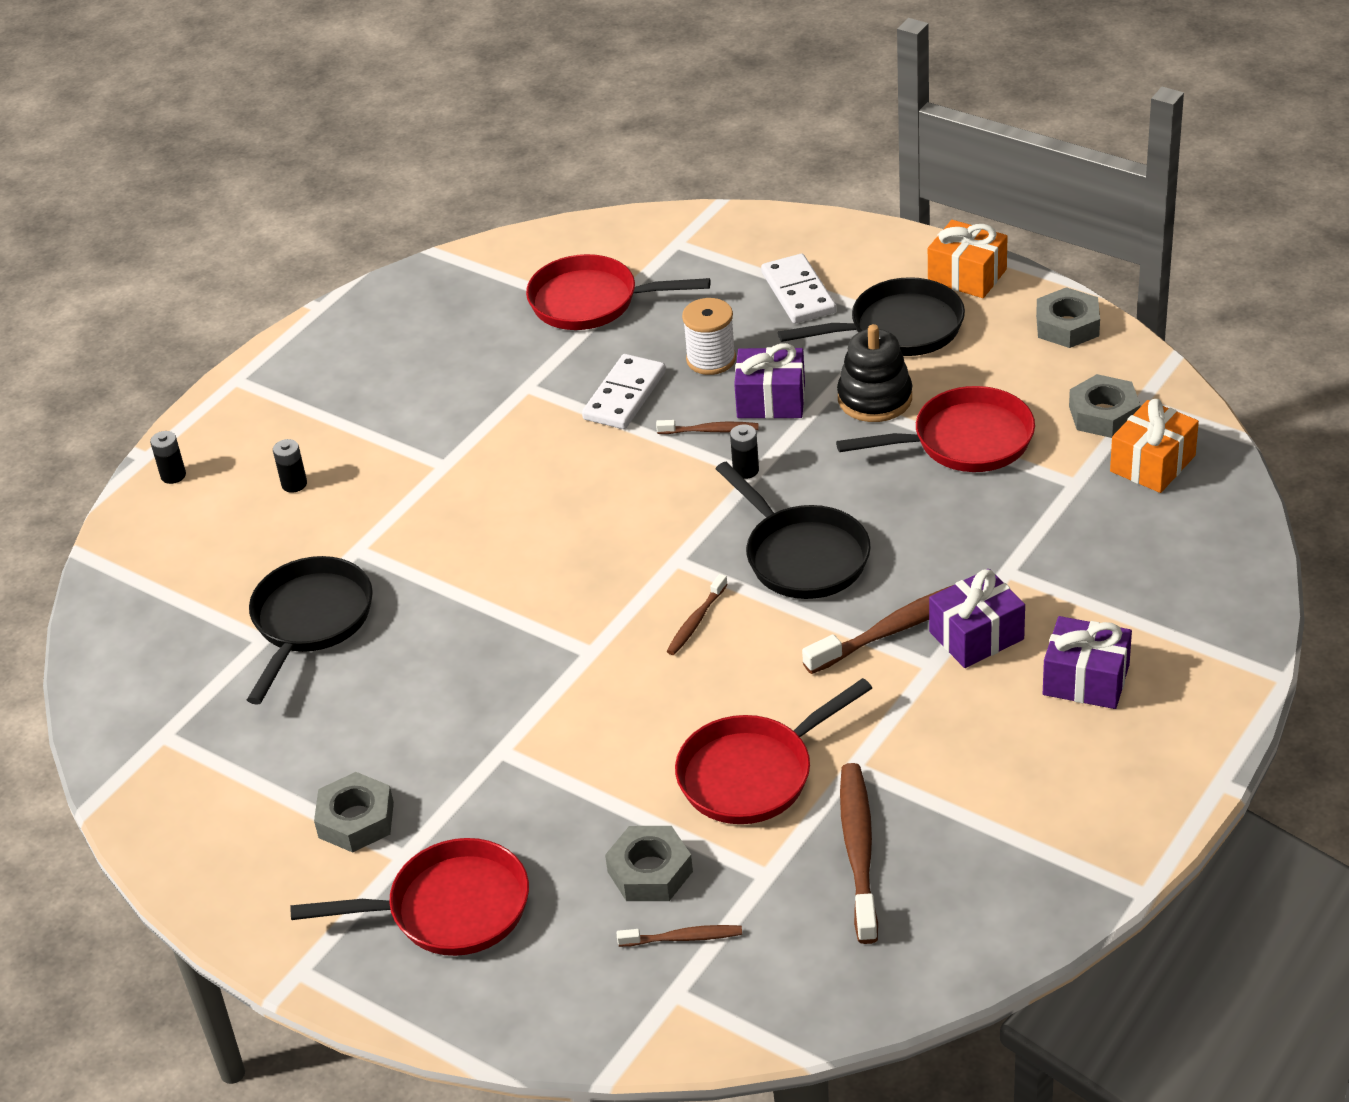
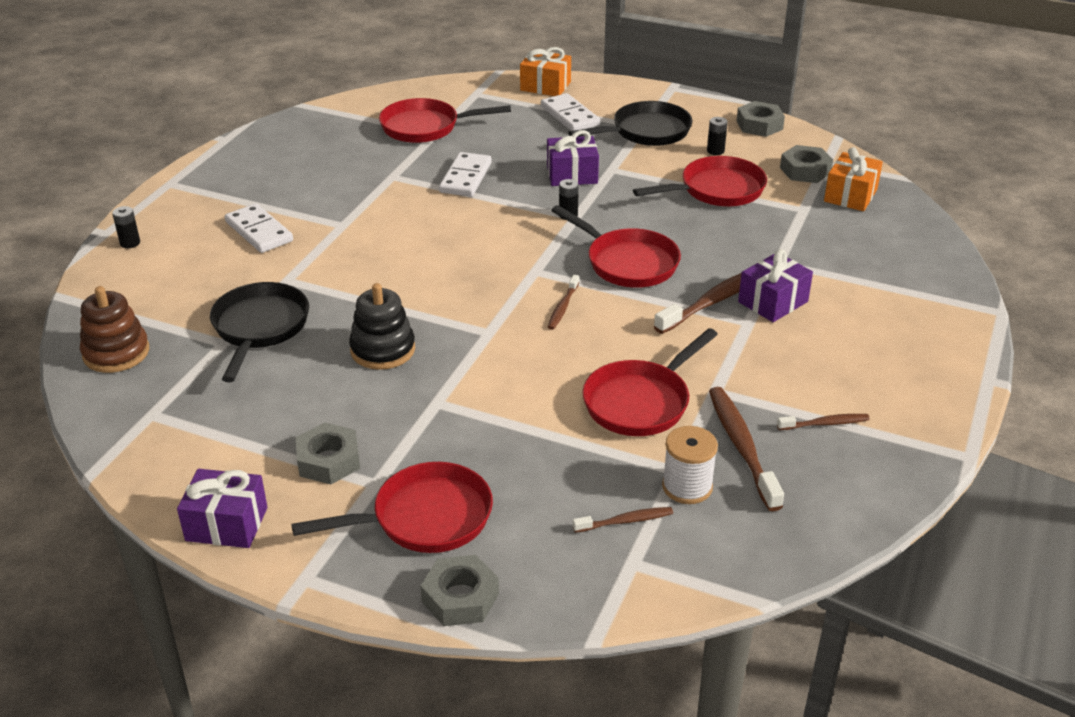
camera: 15 degrees left, 5 degrees down
black battery [273,439,307,493] -> black battery moved to [707,117,728,155]
grey nut [605,826,693,901] -> grey nut moved to [420,555,499,626]
brown toothbrush [656,420,759,434] -> brown toothbrush moved to [777,414,870,430]
white spool [682,298,736,375] -> white spool moved to [662,426,718,504]
black pan [716,462,871,599] -> red pan [551,205,681,288]
black stacking toy [837,324,912,422] -> black stacking toy moved to [349,283,415,370]
orange gift [928,220,1007,298] -> orange gift moved to [520,47,571,96]
purple gift [1043,616,1132,709] -> purple gift moved to [177,469,267,548]
none -> brown stacking toy [80,286,149,373]
none -> white domino [225,203,293,253]

